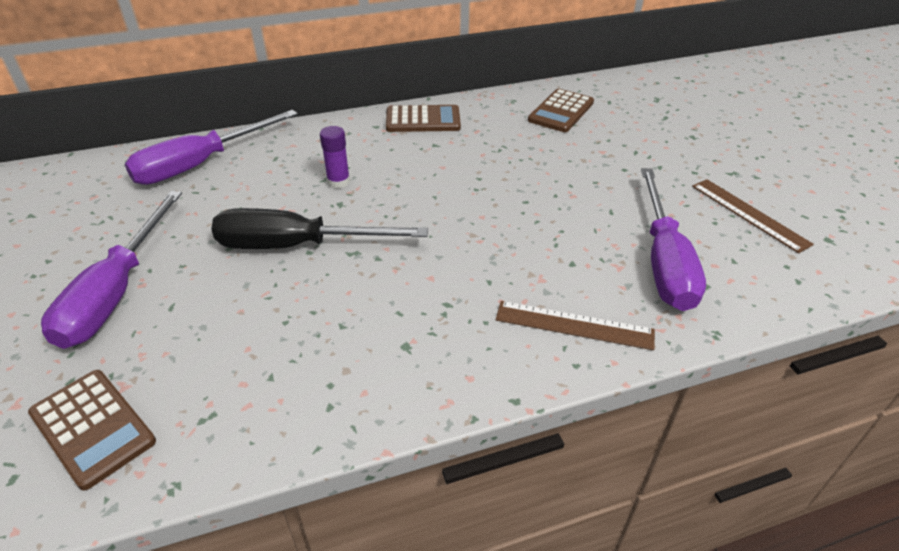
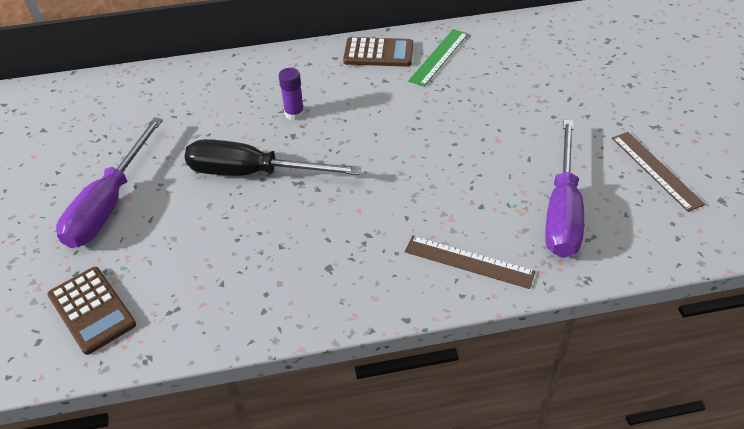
camera: 10 degrees right, 5 degrees up
purple screwdriver [124,110,298,185] -> none
brown calculator [528,89,594,132] -> none
none -> green ruler [409,29,468,87]

